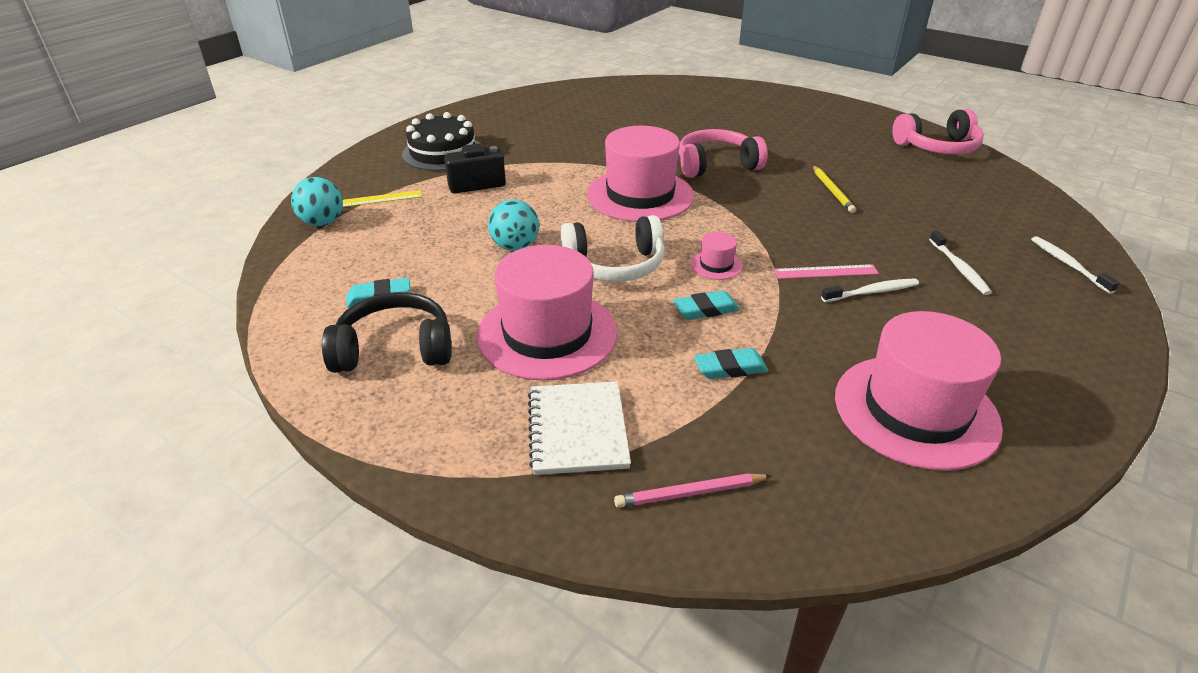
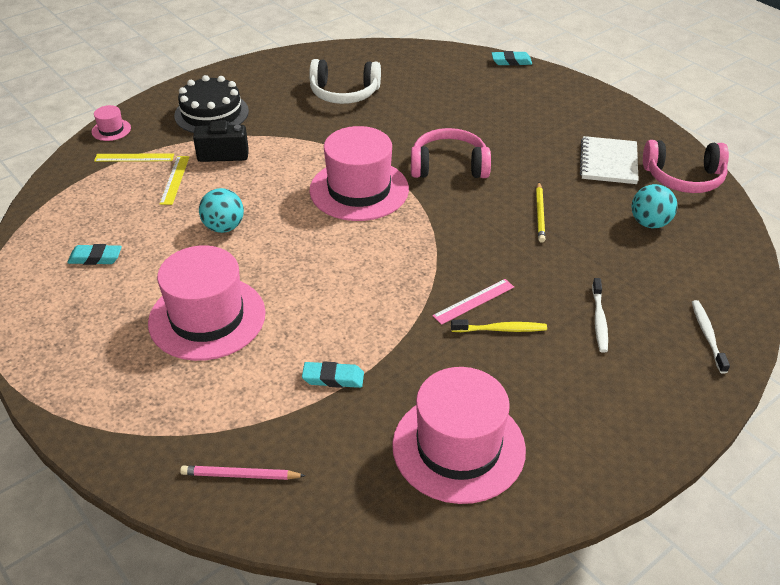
camera: 15 degrees right, 5 degrees up
turquoise ball [291,177,343,226] -> turquoise ball moved to [632,184,677,228]
black headphones [322,292,451,373] -> none
white notebook [528,381,631,475] -> white notebook moved to [580,136,639,184]
white headphones [561,215,664,282] -> white headphones moved to [309,59,381,104]
turquoise eraser [673,291,740,320] -> turquoise eraser moved to [492,51,532,66]
pink hat [690,232,743,280] -> pink hat moved to [92,105,131,141]
pink ruler [774,264,879,279] -> pink ruler turned 45 degrees counterclockwise [432,279,514,325]
white toothbrush [821,278,919,302] -> yellow toothbrush [451,320,547,332]
none -> yellow ruler [160,156,190,205]

